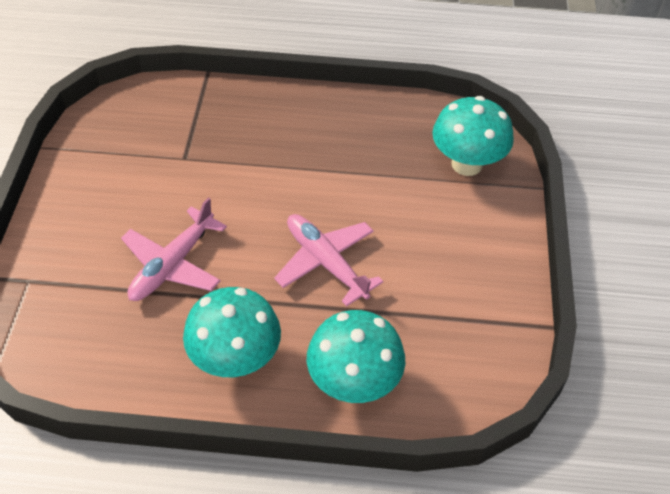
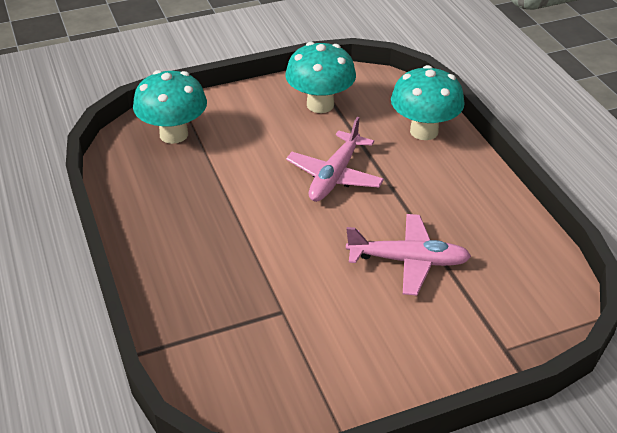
camera: 115 degrees left, 10 degrees down
turquoise mushroom [183,287,281,377] -> turquoise mushroom moved to [286,42,356,113]

